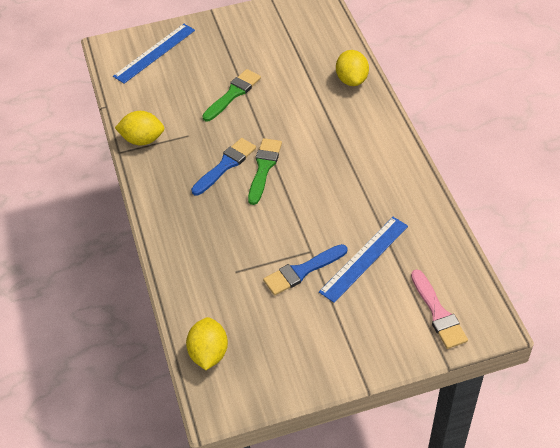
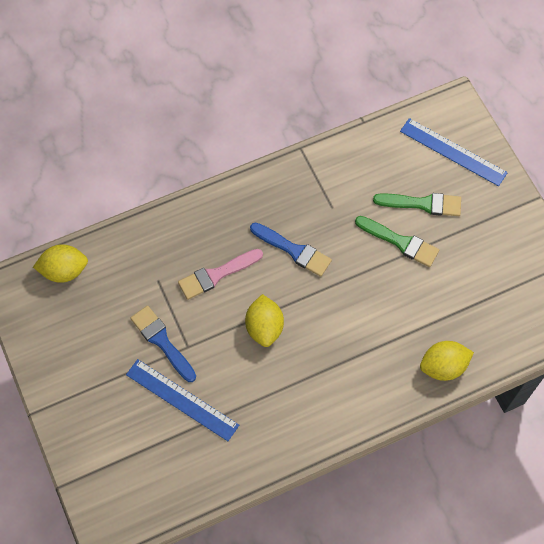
camera: 80 degrees right, 15 degrees up
yellow lemon [115,111,164,145] -> yellow lemon moved to [245,294,284,347]
green brush [248,138,282,205] -> green brush moved to [373,193,461,216]
pink brush [411,269,468,349] -> pink brush moved to [178,249,263,300]

